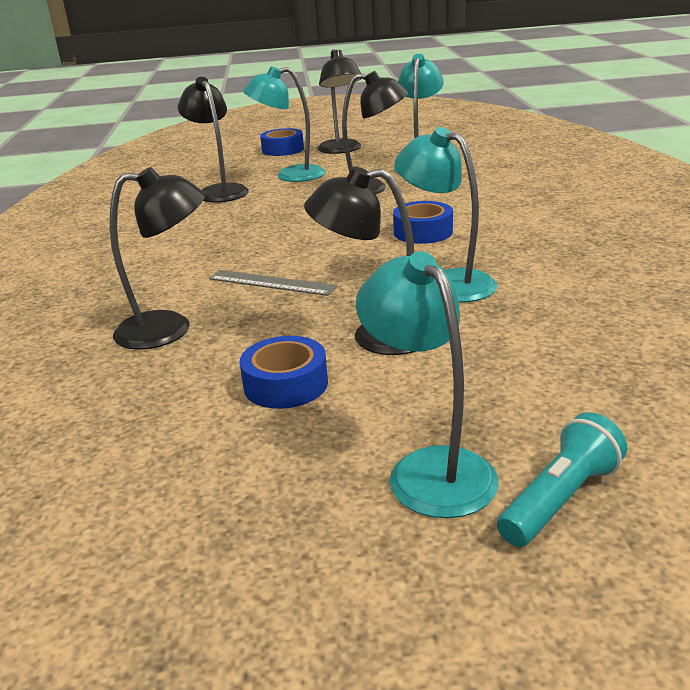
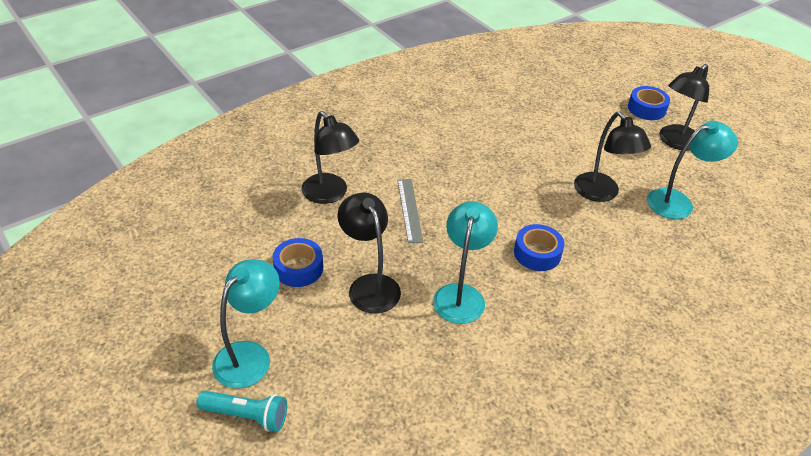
camera: 55 degrees right, 15 degrees up
black lamp [178,77,249,202] -> none
turquoise lamp [243,66,326,182] -> none

